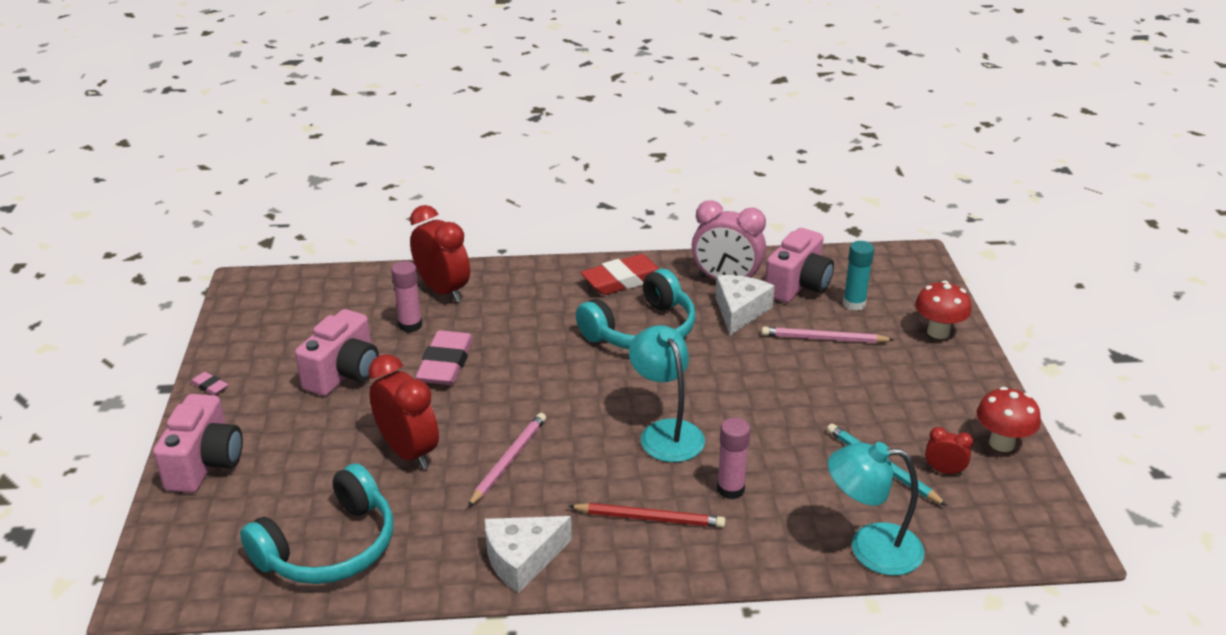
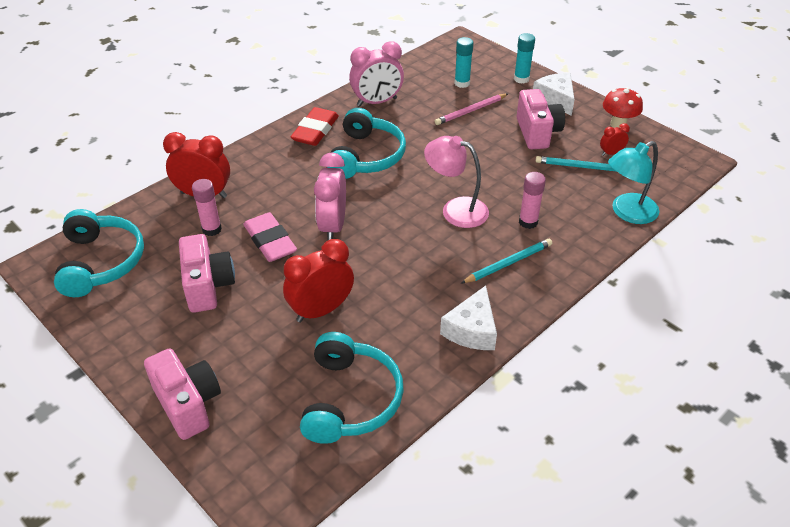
camera: 40 degrees left, 10 degrees up
pink eraser [190,372,228,395] -> none
red clock [368,354,439,470] -> red clock turned 45 degrees counterclockwise [283,239,354,322]
pink pencil [468,413,546,507] -> none
red pencil [568,503,725,528] -> turquoise pencil [461,239,552,283]
turquoise lamp [629,325,705,462] -> pink lamp [424,136,489,228]
white cheese [715,275,775,335] -> white cheese moved to [533,73,575,116]
pink camera [765,228,834,303] -> pink camera moved to [516,89,565,149]
red mushroom [915,281,971,339] -> turquoise glue stick [514,33,535,84]
none -> turquoise headphones [54,209,144,297]
none -> pink clock [314,152,346,240]

